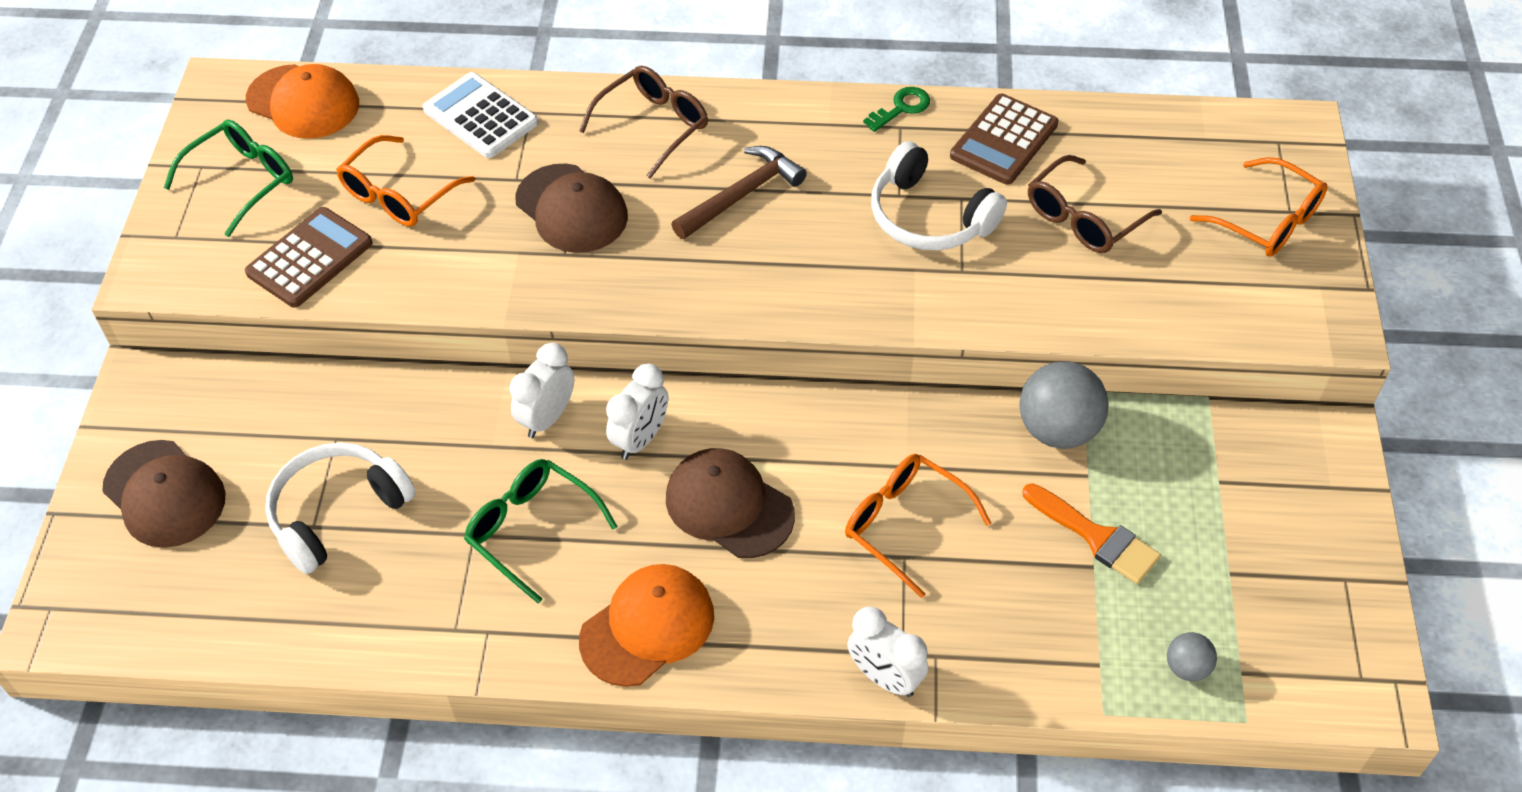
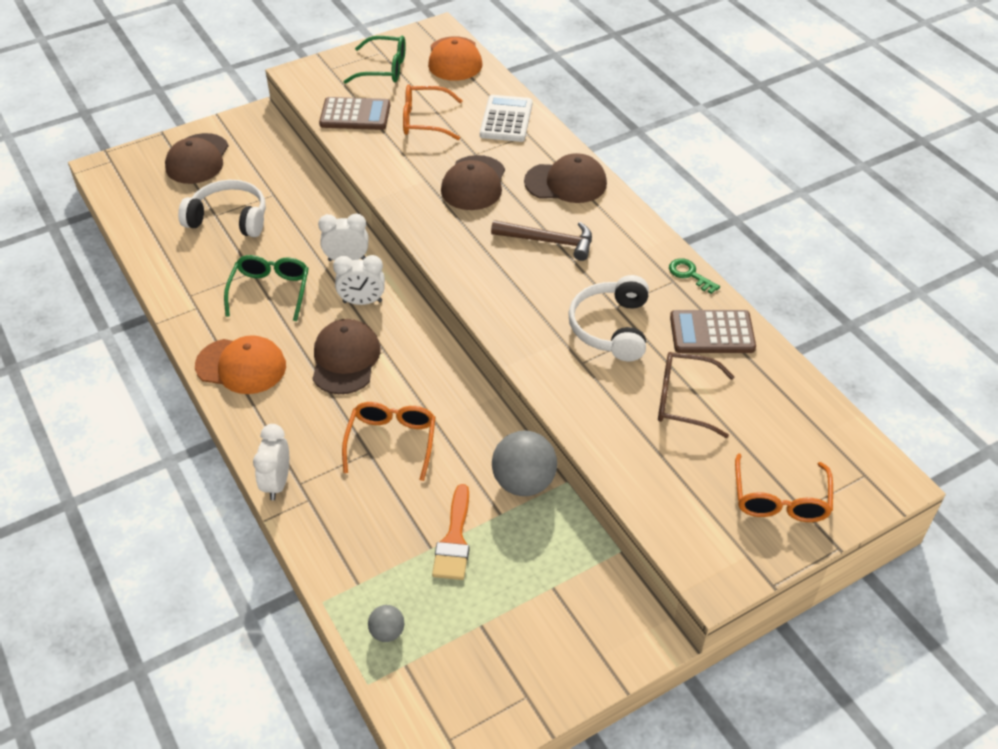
camera: 55 degrees right, 5 degrees down
brown glasses [579,66,708,179] -> brown cap [524,153,607,203]
green key [863,87,930,132] -> green key turned 150 degrees counterclockwise [669,258,720,294]

